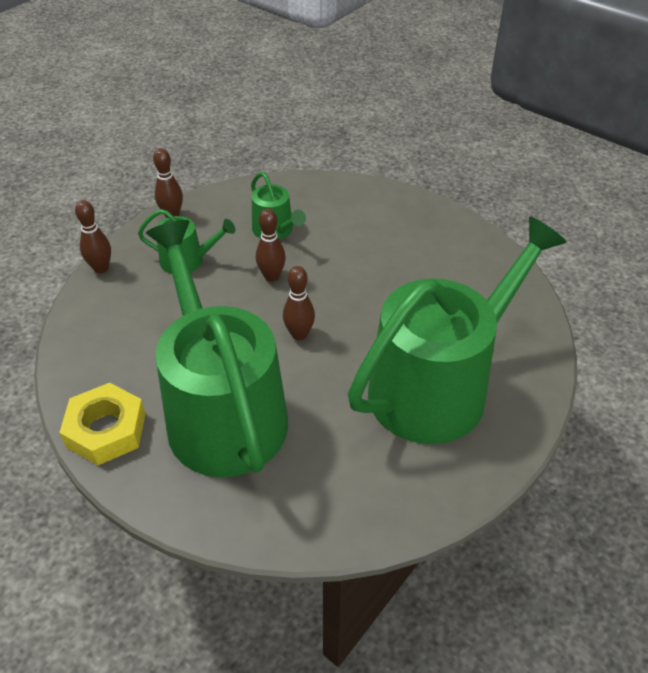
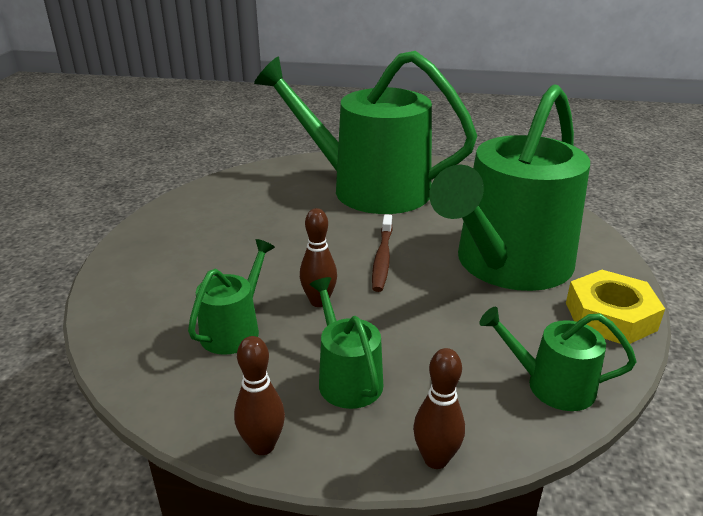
camera: 120 degrees left, 15 degrees down
brown bowling pin [283,266,315,340] -> brown toothbrush [372,214,393,292]
none -> green watering can [479,307,637,411]

